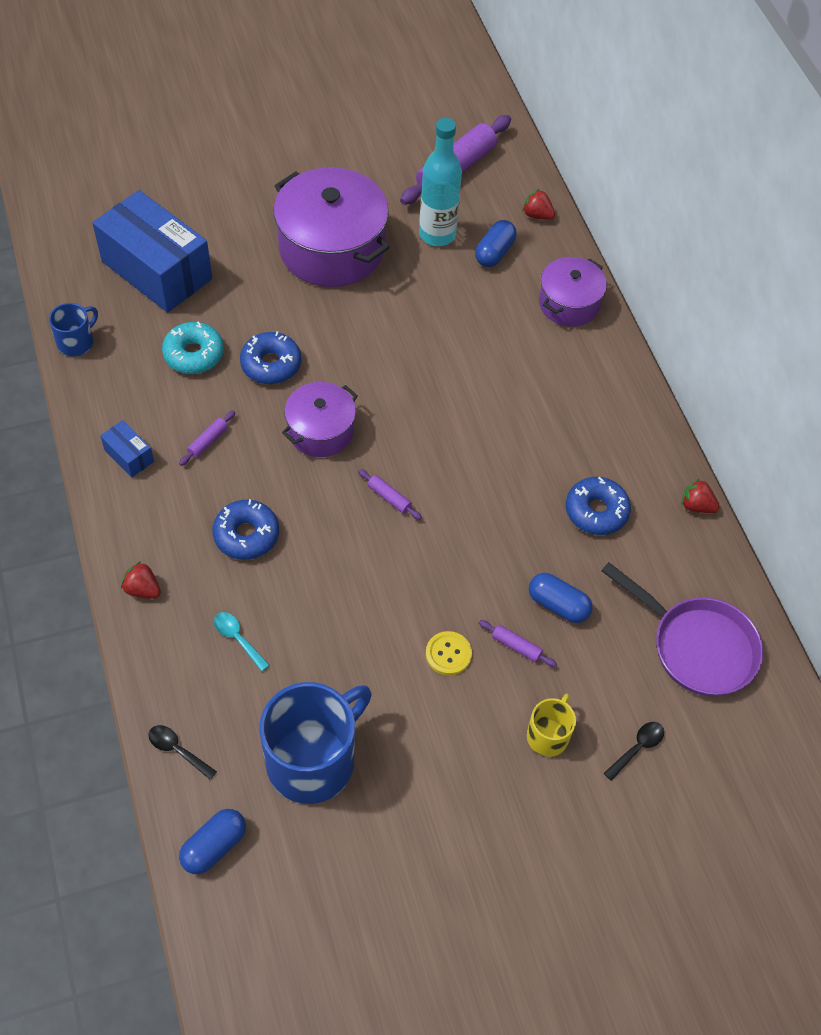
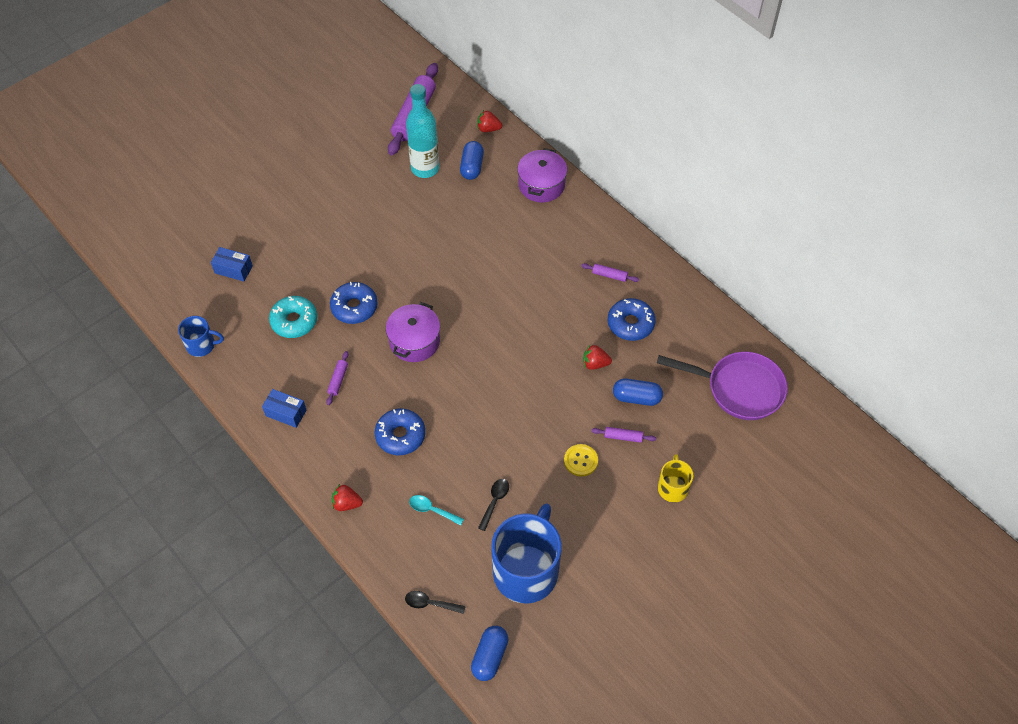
camera: 20 degrees left, 0 degrees up
blue mug [49,303,98,356] -> blue mug turned 75 degrees clockwise [178,316,224,357]
blue box [92,190,212,313] -> blue box [211,247,253,282], size x0.42
purple pot [273,167,390,287] -> none
purple rolling pin [358,469,422,520] -> purple rolling pin moved to [581,263,639,282]
black spoon [604,722,664,781] -> black spoon moved to [478,479,509,531]
red strawberry [681,479,719,513] -> red strawberry moved to [583,345,612,370]

